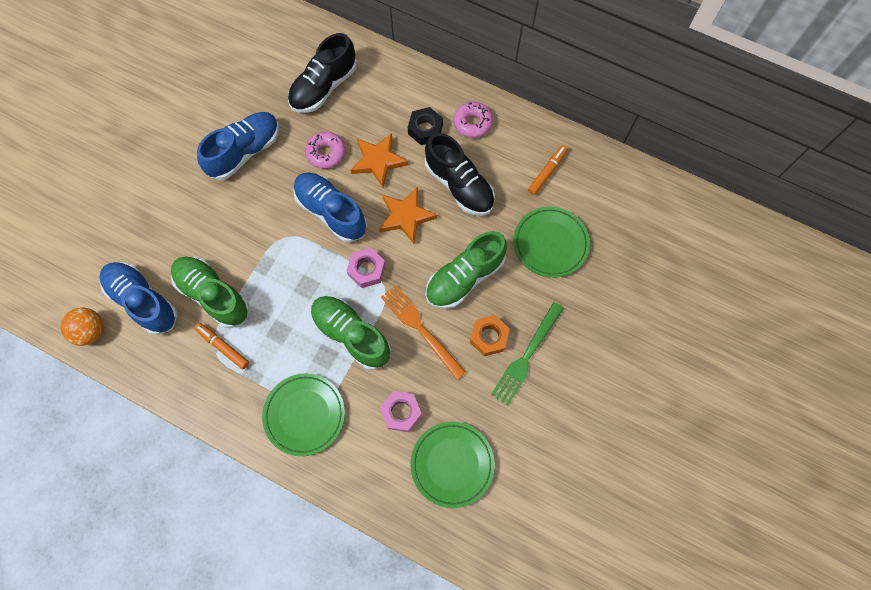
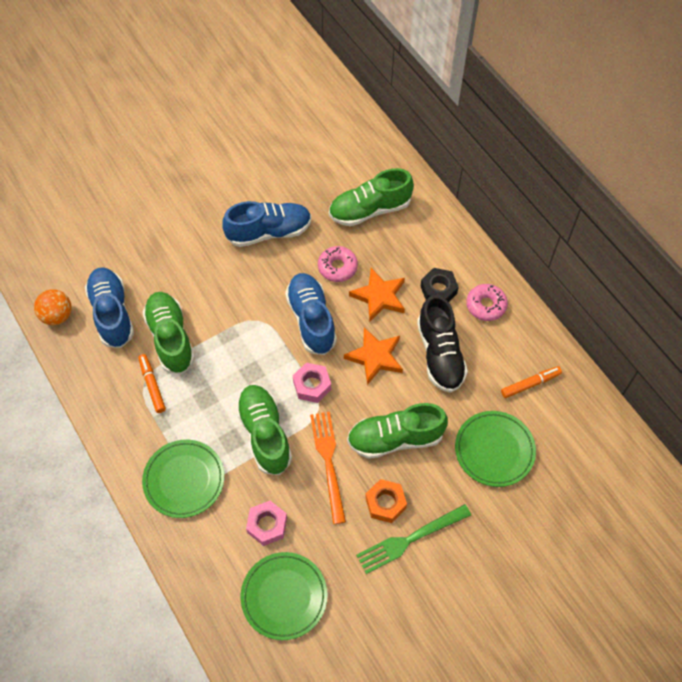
camera: 30 degrees right, 10 degrees down
black shoe [288,33,357,113] -> green shoe [329,168,414,226]

